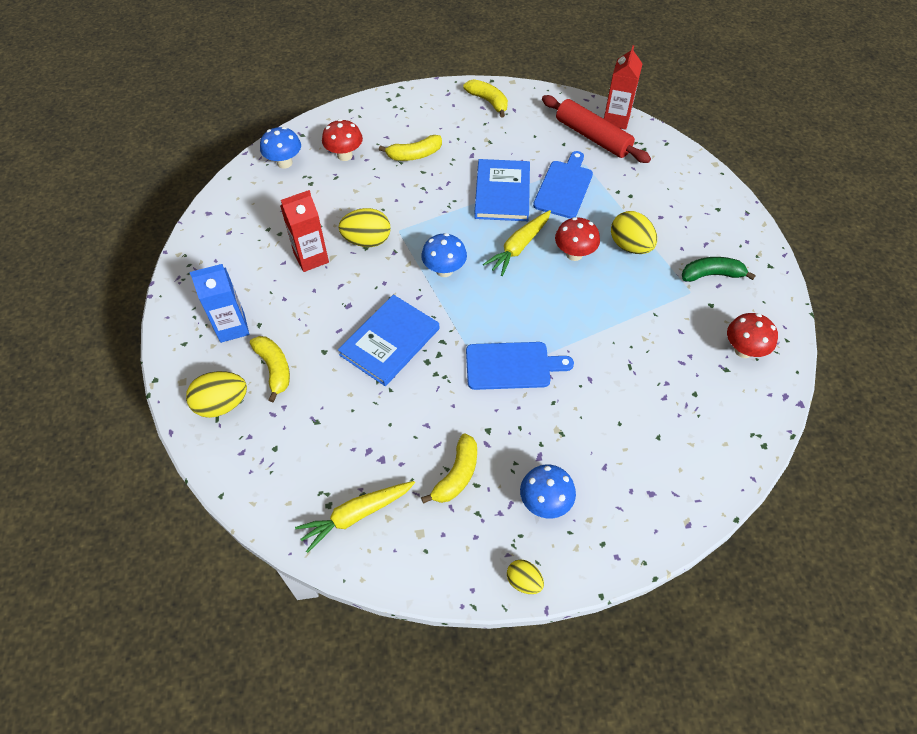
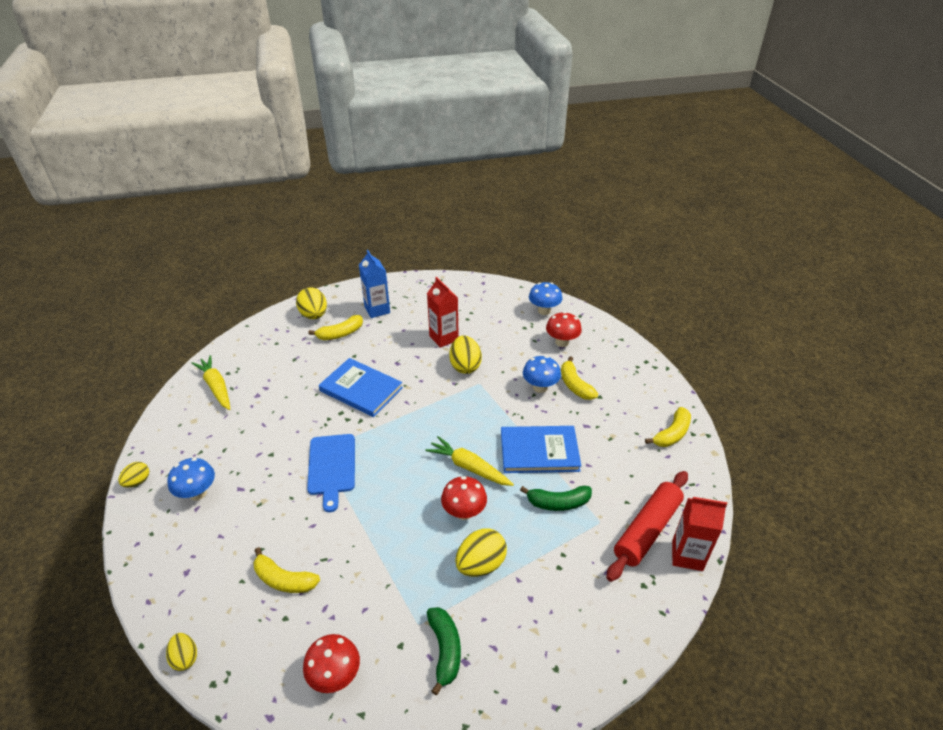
camera: 85 degrees right, 15 degrees down
blue mushroom [421,233,467,277] -> blue mushroom moved to [523,356,561,393]
yellow banana [421,433,477,504] -> yellow banana moved to [253,547,320,593]
blue cutting board [533,151,593,219] -> green banana [520,486,592,511]
none -> yellow egg [166,633,197,671]

